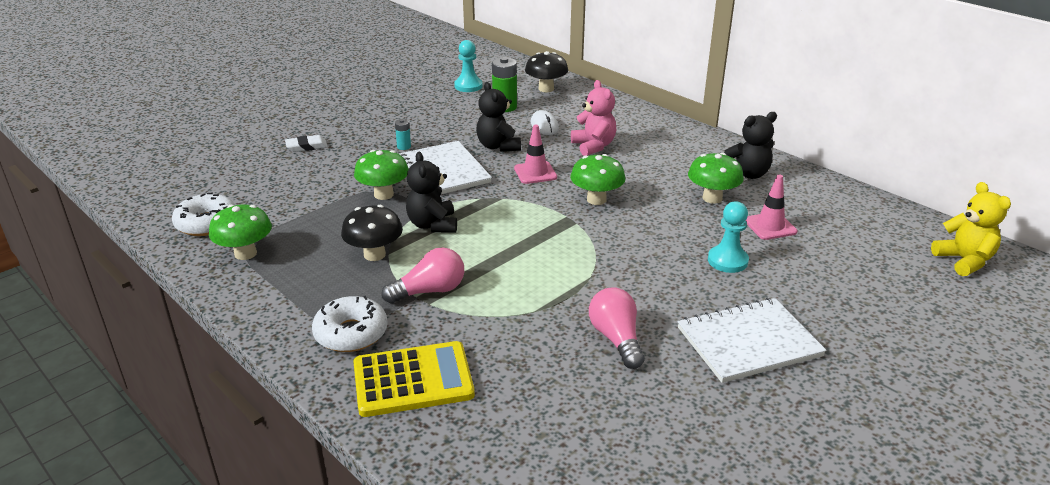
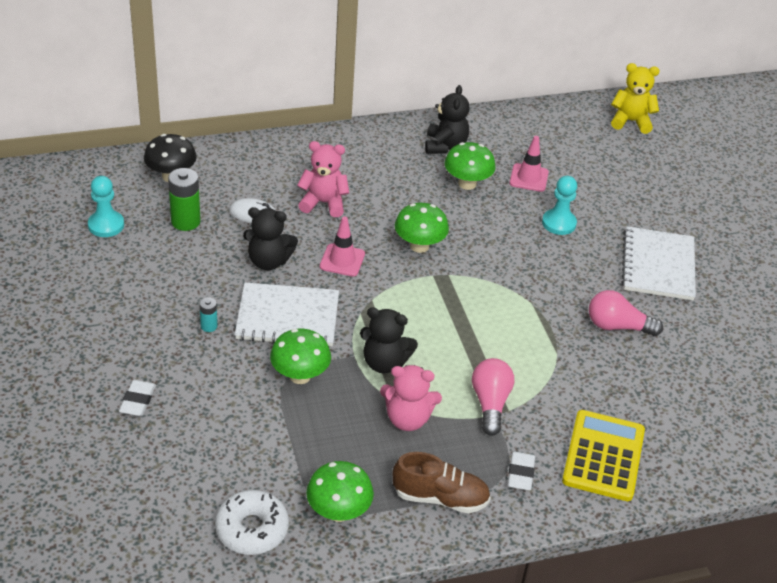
camera: 65 degrees left, 10 degrees up
white donut [312,296,388,352] -> white eraser [508,451,535,491]
black mushroom [341,205,403,261] -> pink teddy bear [380,365,442,431]
none -> brown shoe [393,452,491,513]

